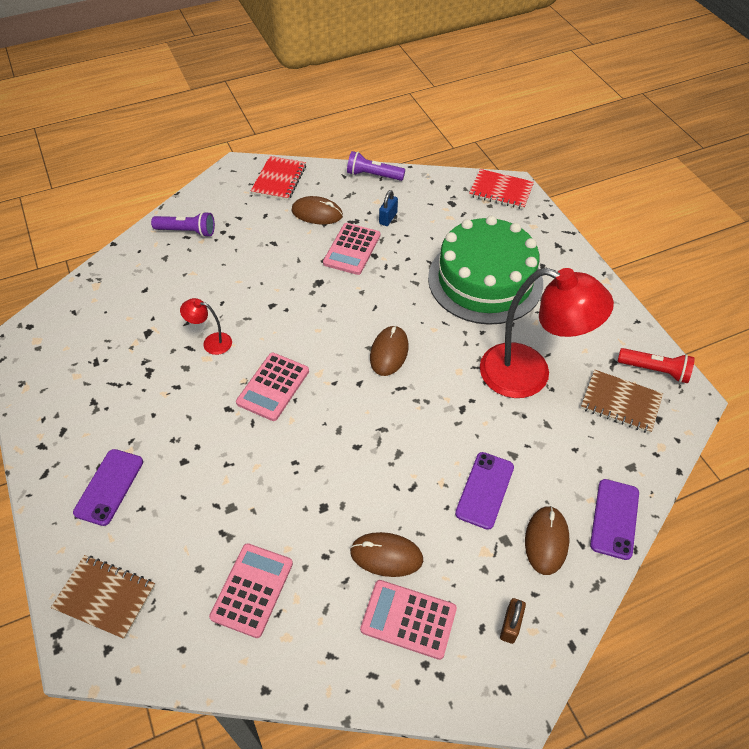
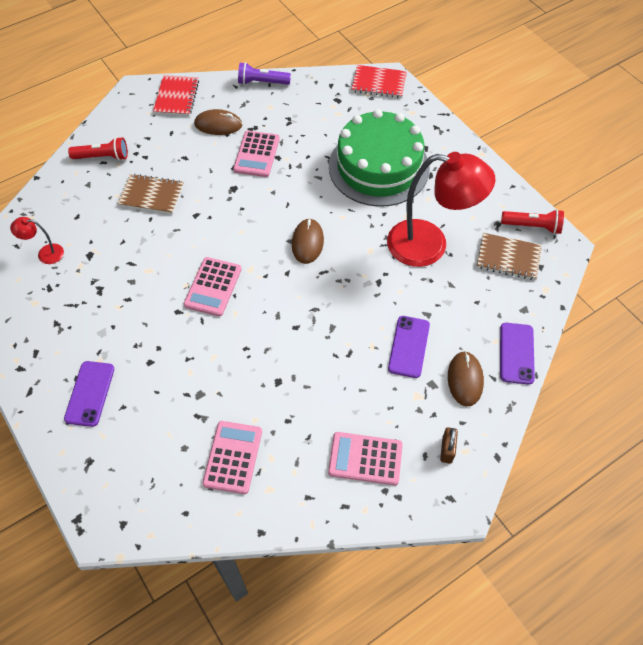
camera: 10 degrees left, 5 degrees up
brown notebook [51,555,155,639] -> brown notebook moved to [117,173,184,214]
purple flashlight [151,211,215,237] -> red flashlight [68,137,128,161]
red lamp [180,298,232,355] -> red lamp moved to [10,217,64,264]
brown mouse [350,532,423,577] -> none
blue padlock [379,190,398,226] -> none

